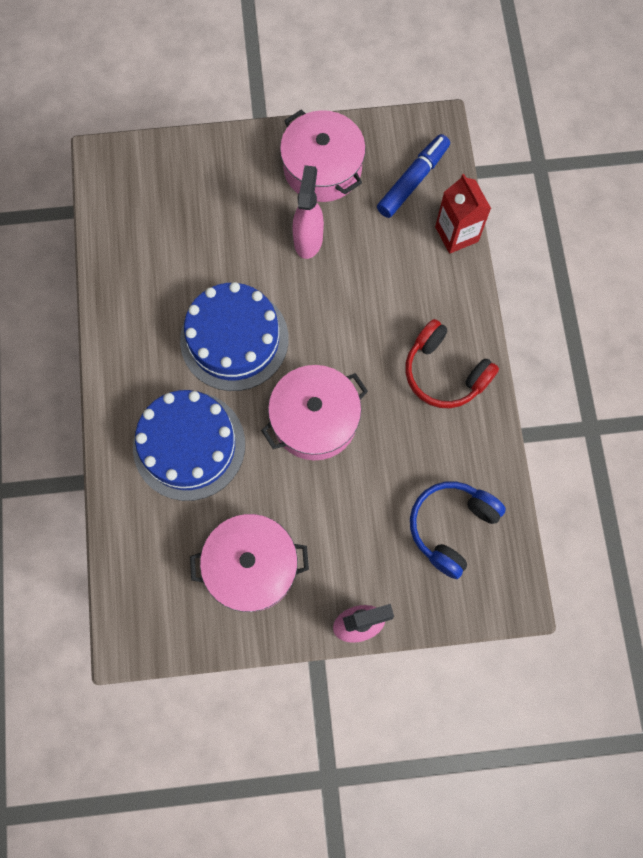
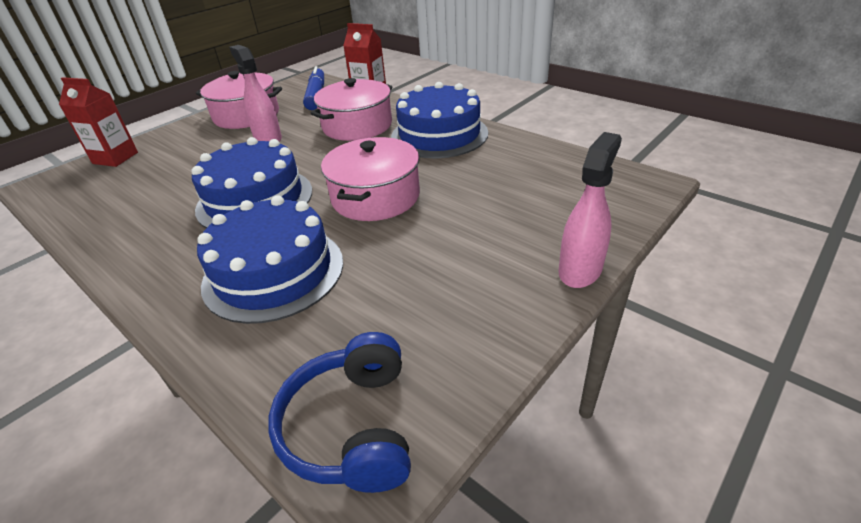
camera: 40 degrees left, 35 degrees down
pink pot [190,514,309,612] -> pink pot moved to [311,78,393,141]
red headphones [405,319,499,408] -> blue cake [391,82,488,158]
blue headphones [410,481,506,579] -> blue headphones moved to [268,332,411,493]
none -> red carton [59,77,138,167]

